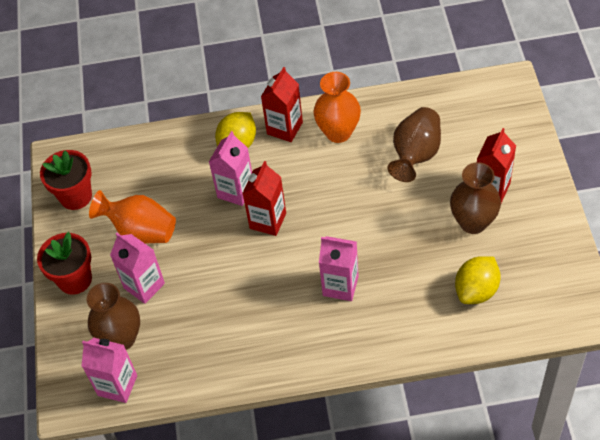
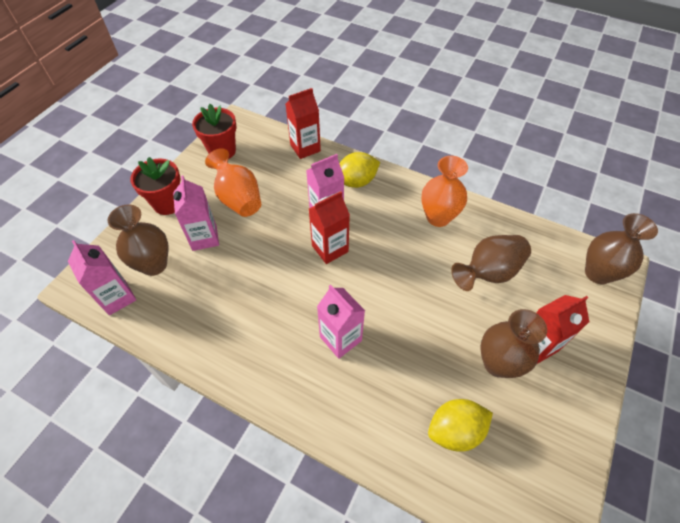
camera: 30 degrees right, 0 degrees up
red carton [261,67,303,142] -> red carton moved to [286,88,321,159]
none -> brown vase [585,213,658,285]

